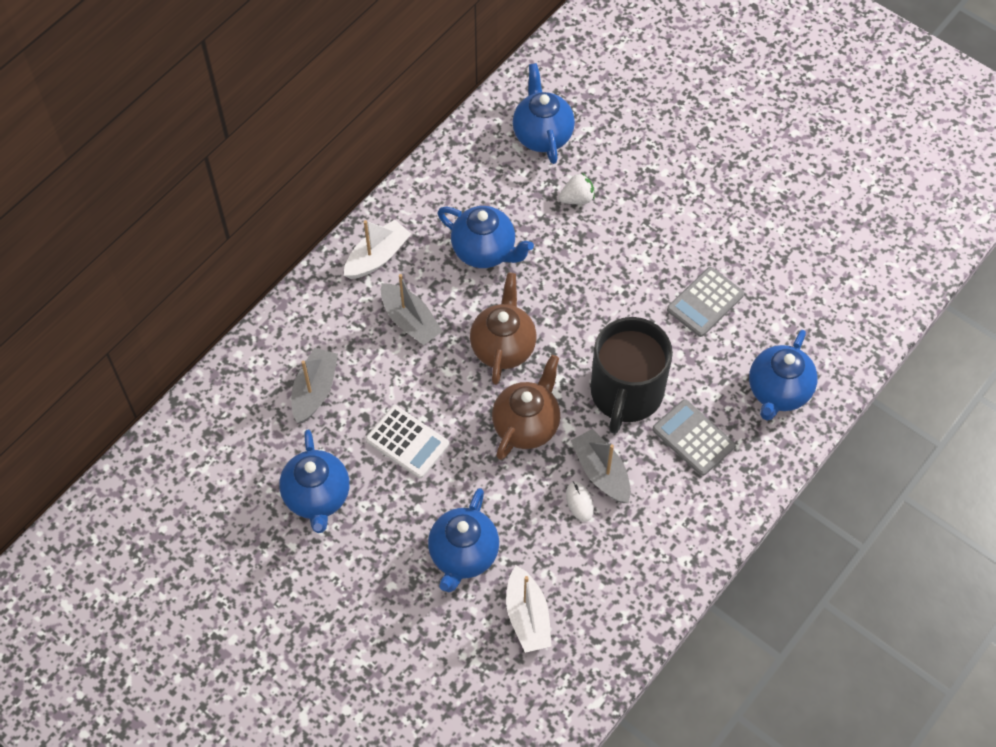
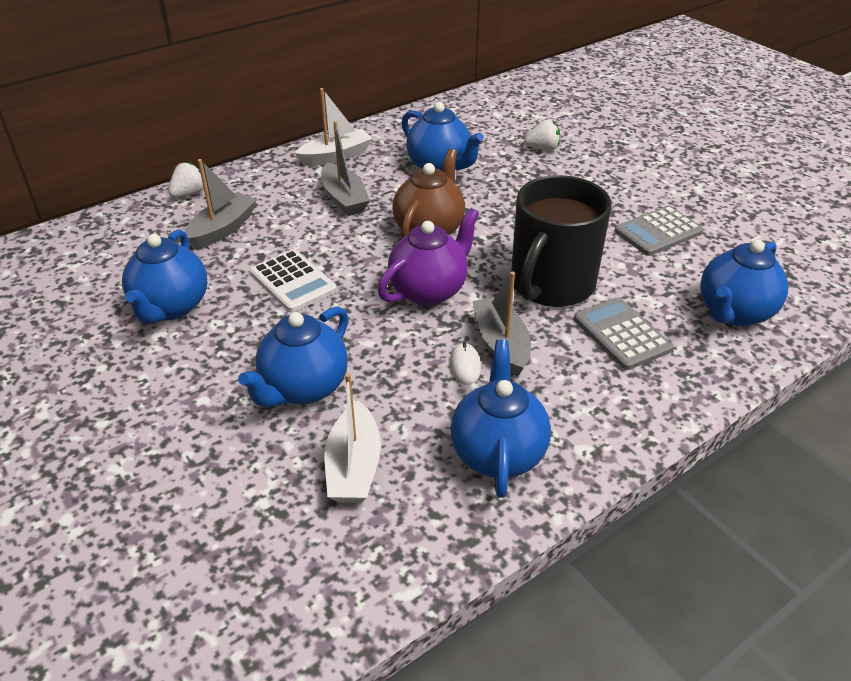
camera: 15 degrees right, 20 degrees down
brown teapot [492,355,560,460] -> purple teapot [378,208,479,306]
blue teapot [513,63,575,164] -> blue teapot moved to [451,340,551,498]
none -> white strawberry [168,162,204,197]

